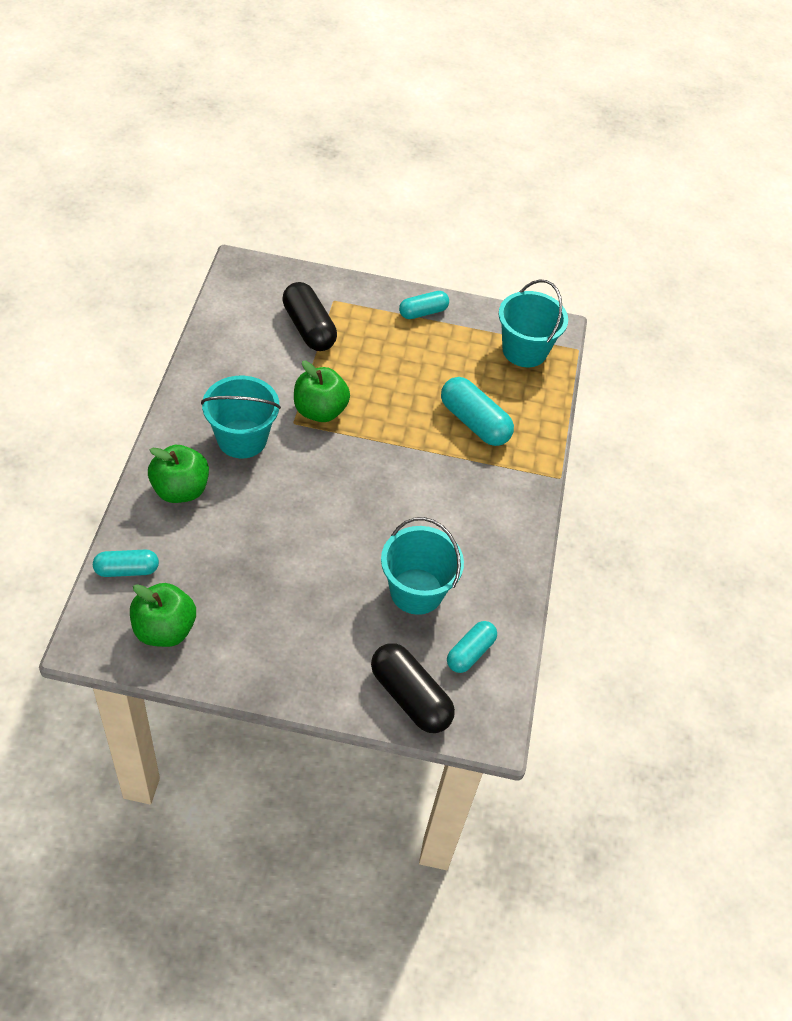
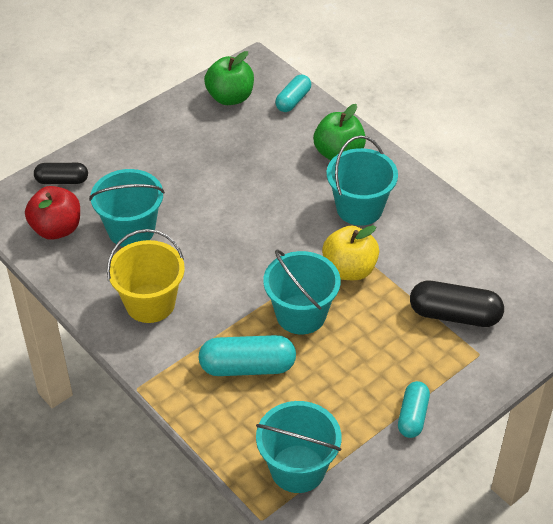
camera: 135 degrees right, 5 degrees down
green apple [294,361,350,422] -> yellow apple [322,225,379,280]
black capsule [371,643,455,733] -> black capsule [34,163,88,184], size x0.64
turquoise capsule [447,621,497,673] -> red apple [25,186,80,240]
none -> yellow bucket [107,229,185,323]
none -> turquoise bucket [263,249,341,335]

